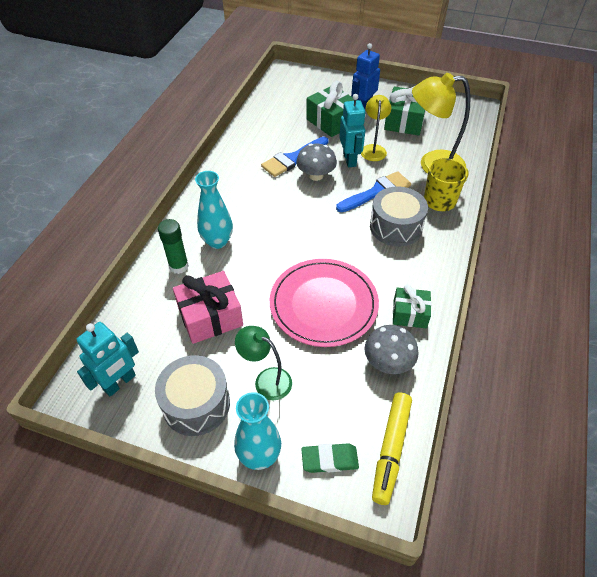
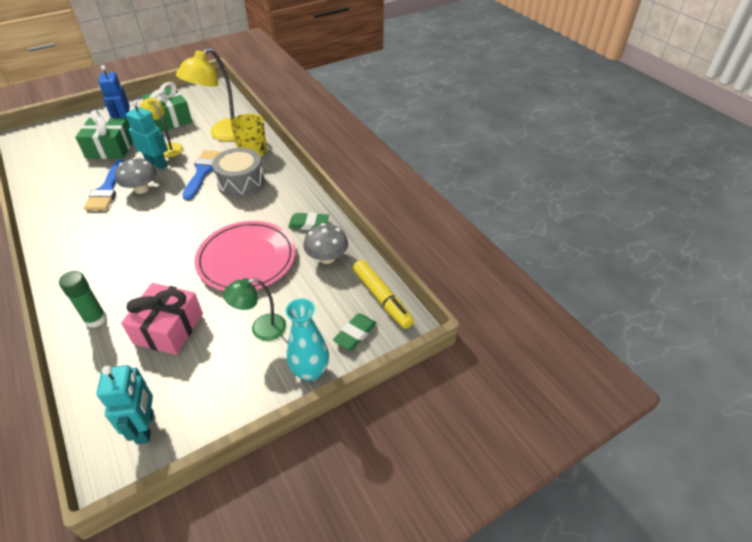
camera: 50 degrees left, 5 degrees down
grey drum [155,355,230,436] -> none
turquoise vase [195,171,233,249] -> none
green gift [393,284,431,328] -> green eraser [288,213,329,230]

